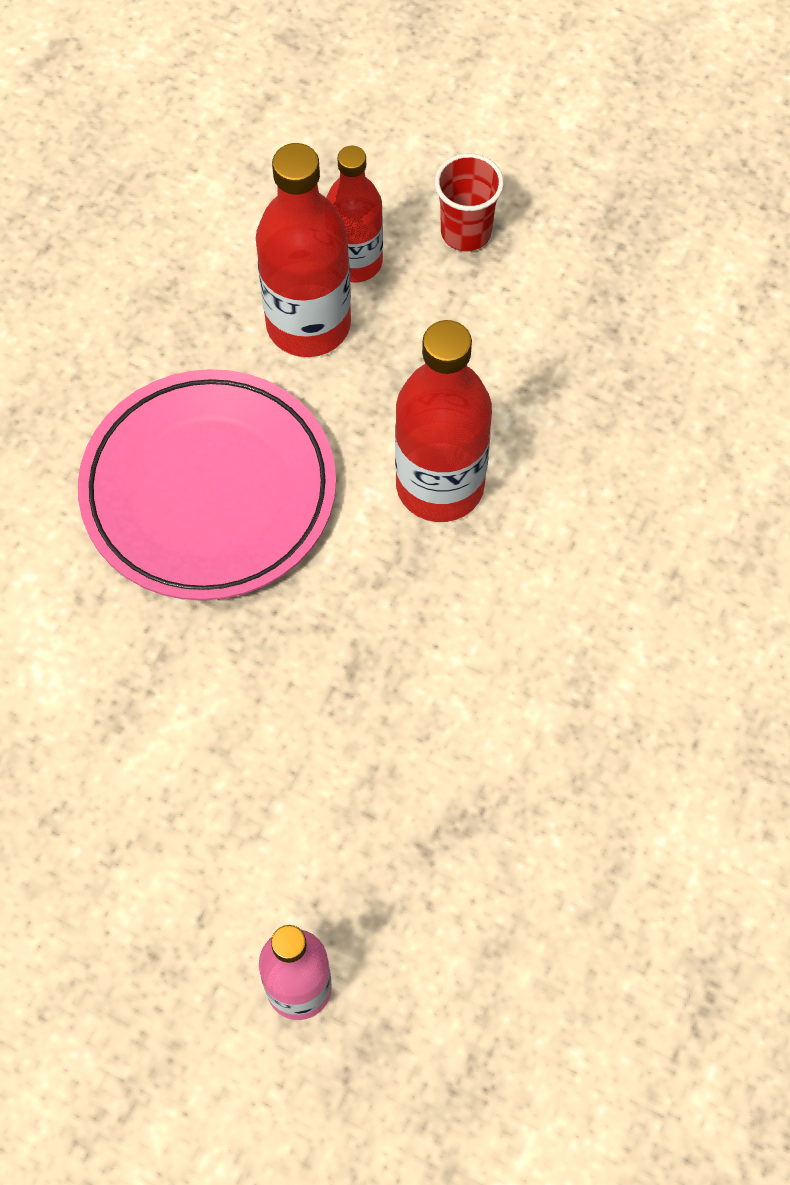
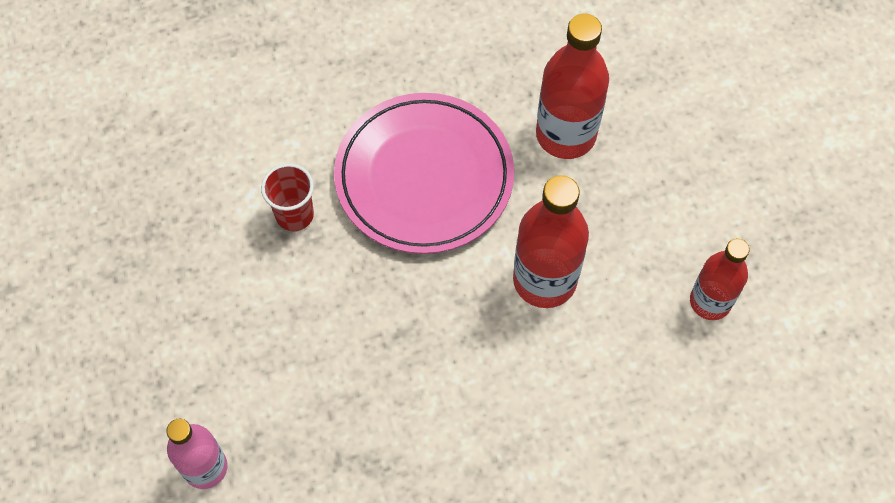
camera: 45 degrees right, 0 degrees up
red bottle [326,146,383,282] -> red bottle moved to [690,239,750,320]
red cup [435,153,504,251] -> red cup moved to [261,163,314,231]

